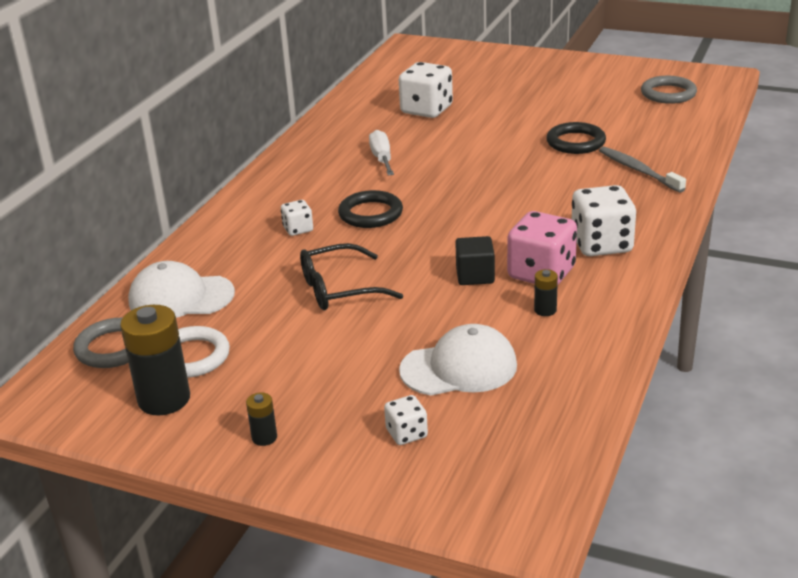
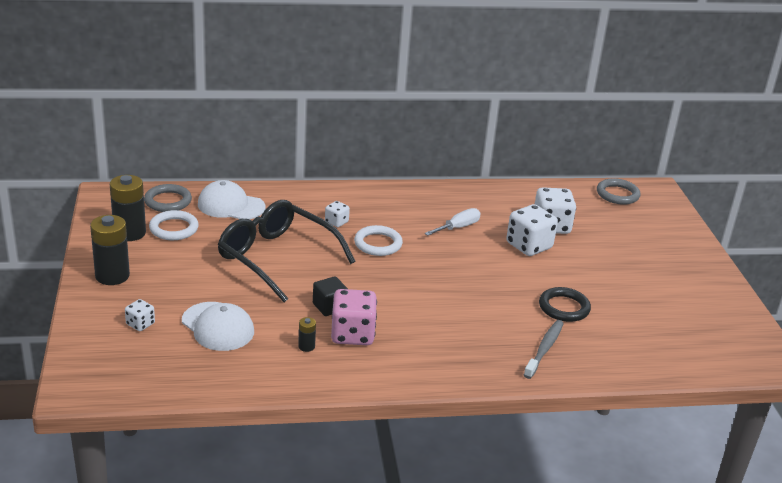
camera: 55 degrees right, 0 degrees up
white cap [128,261,235,318] -> white cap turned 45 degrees counterclockwise [198,180,266,220]
black battery [246,393,277,446] -> black battery [90,215,130,285], size x2.15
black glasses [300,243,403,310] -> black glasses [218,200,355,302], size x1.66
black ring [338,190,403,228] -> white ring [354,225,403,256]
white dice [572,185,636,256] -> white dice moved to [506,204,558,256]
grey ring [641,76,697,104] -> grey ring moved to [597,178,640,205]

